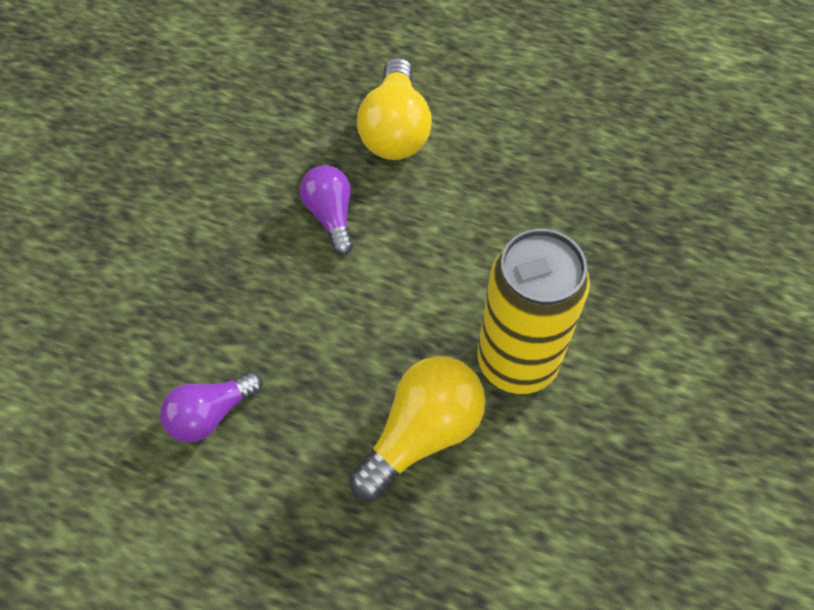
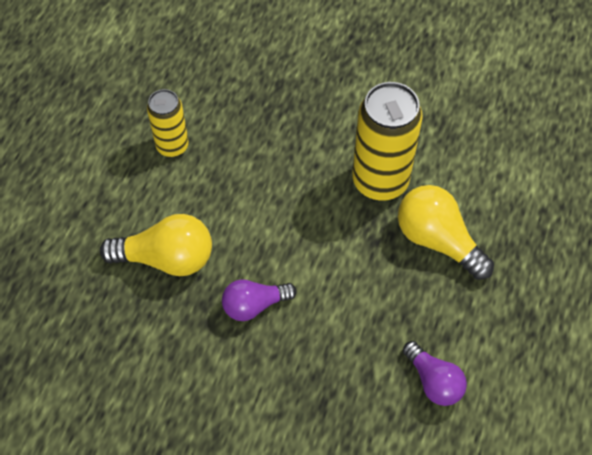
camera: 90 degrees left, 0 degrees up
none -> yellow can [147,89,189,157]

